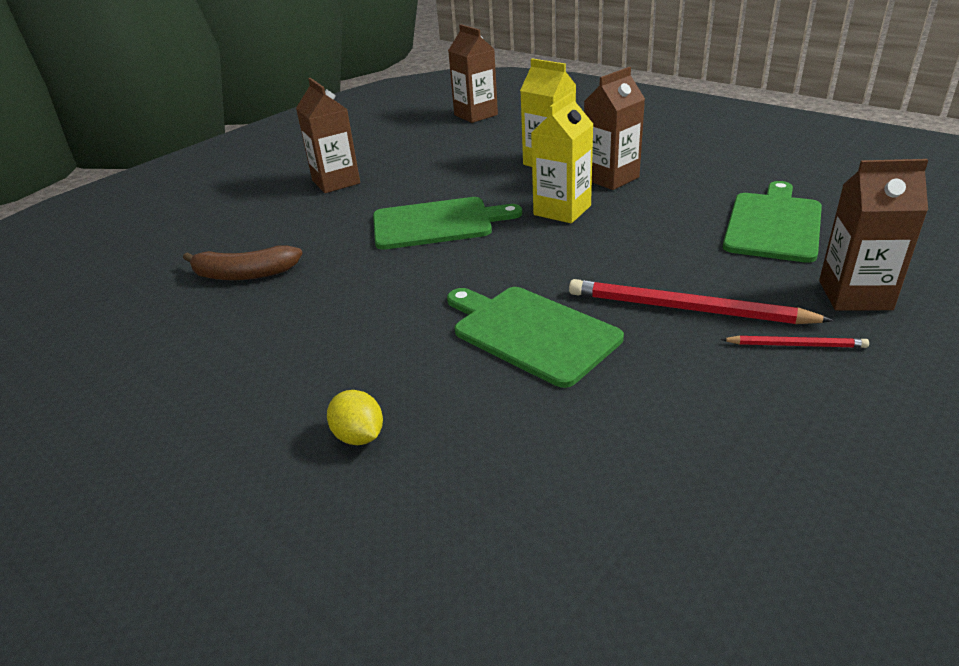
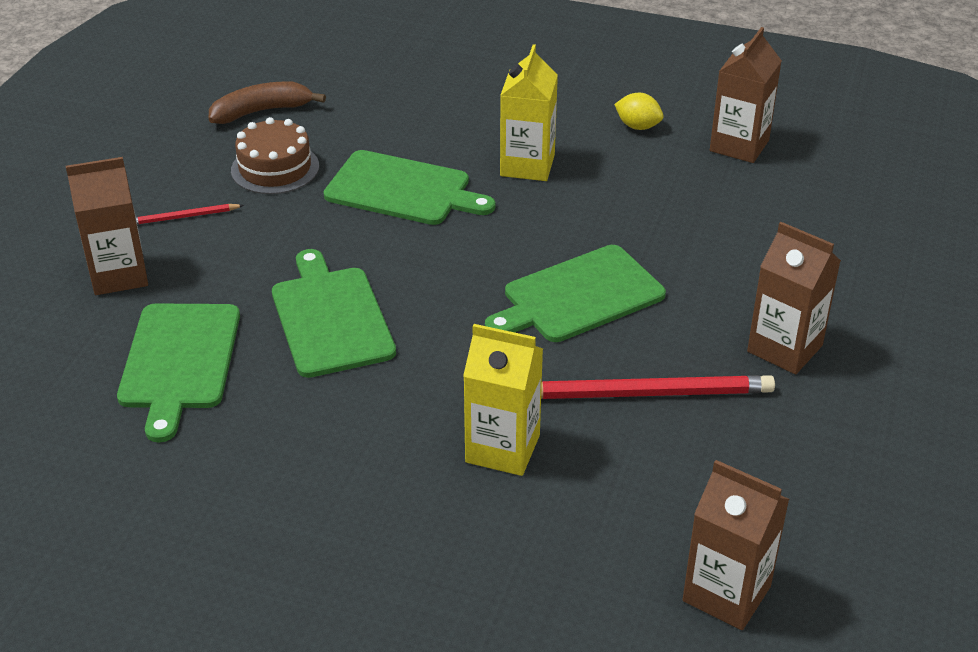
camera: 155 degrees right, 5 degrees up
brown banana [183,245,302,280] -> brown banana moved to [209,81,326,124]
yellow lemon [327,390,383,445] -> yellow lemon moved to [614,93,664,130]
yellow carton [531,92,593,223] -> yellow carton moved to [500,44,558,181]
red pencil [569,279,834,324] -> red pencil moved to [541,375,775,399]
brown carton [584,67,645,190] -> brown carton moved to [710,27,782,163]
none -> brown cake [231,117,319,194]
none -> green cutting board [272,249,396,378]

